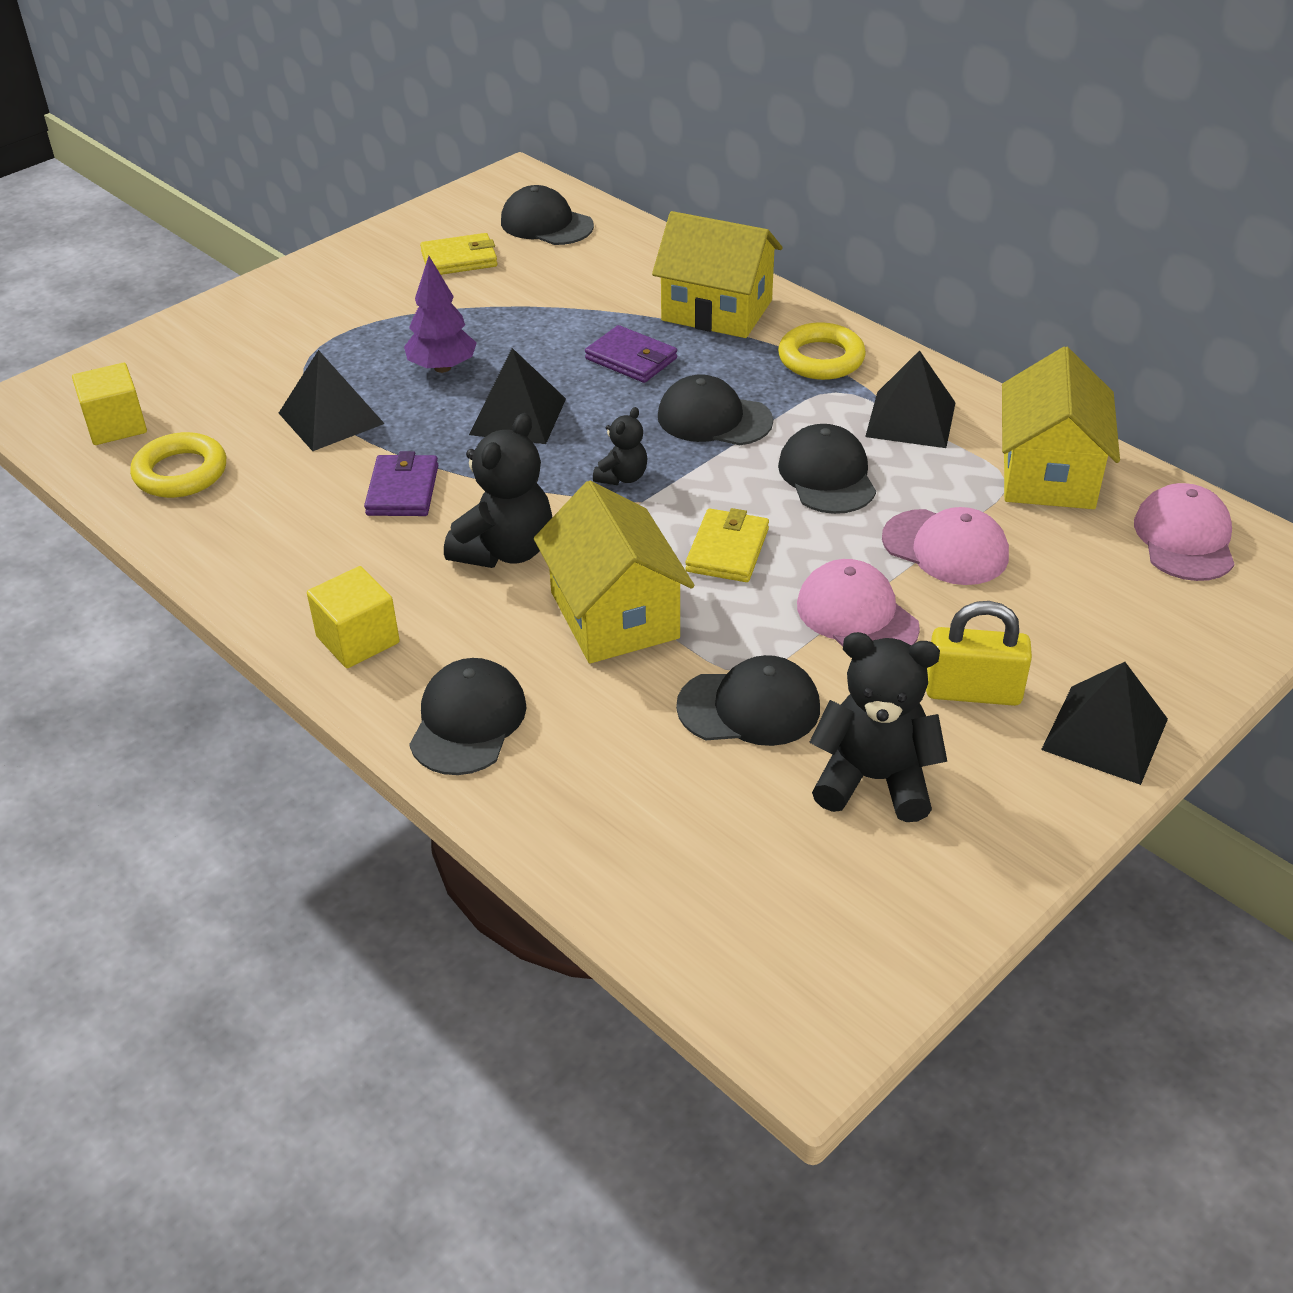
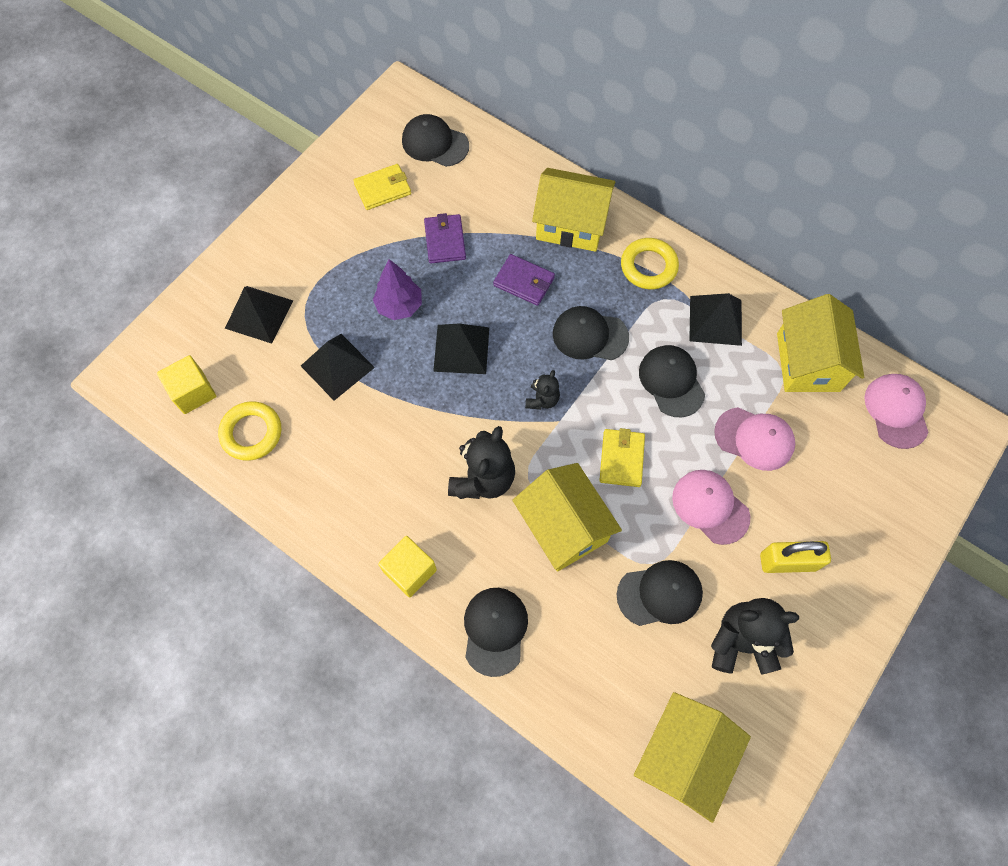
camera: 10 degrees left, 25 degrees up
purple wallet [364,451,438,516] -> purple wallet moved to [424,213,466,263]
black pyramid [1041,662,1168,785] -> black pyramid moved to [225,286,293,344]
none -> yellow house [634,692,751,823]

